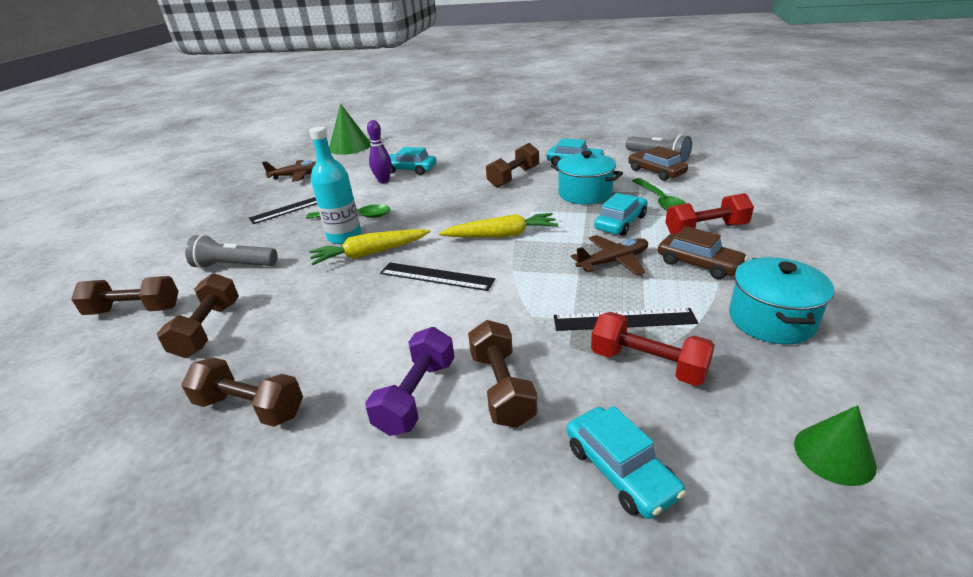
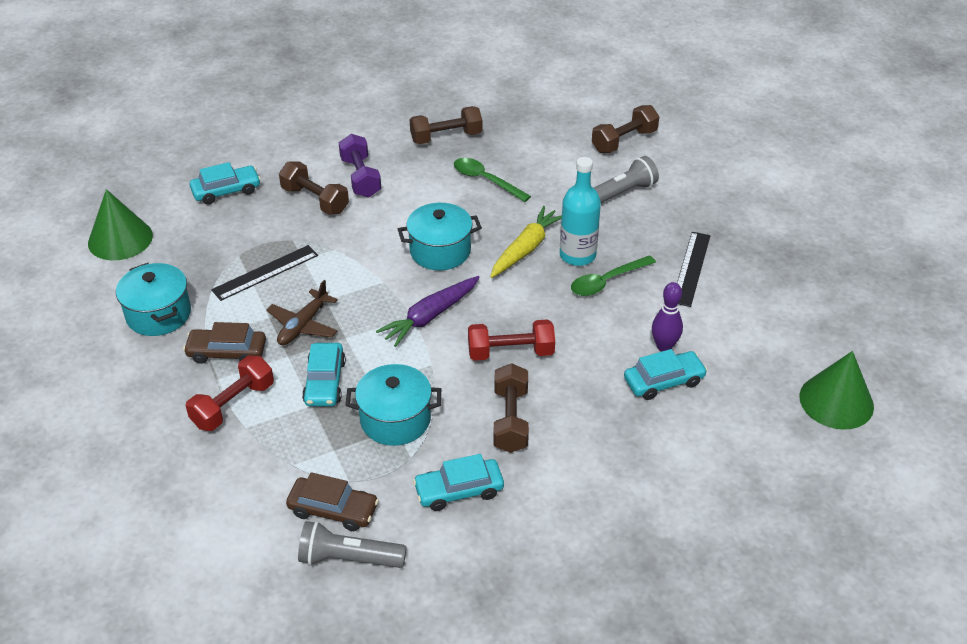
camera: 140 degrees right, 10 degrees up
brown dumbbell [157,273,239,358] -> none
brown plane [262,160,316,182] -> none
black ruler [380,263,495,291] -> turquoise pot [398,203,482,270]
yellow carrot [439,213,558,238] -> purple carrot [376,276,480,347]
turquoise car [567,406,686,519] -> turquoise car turned 135 degrees clockwise [190,162,261,204]
red dumbbell [591,312,715,386] -> red dumbbell moved to [468,319,555,361]
green spoon [632,178,686,211] -> green spoon moved to [454,158,531,202]
green cone [794,405,877,486] -> green cone [88,189,153,260], size x1.56

